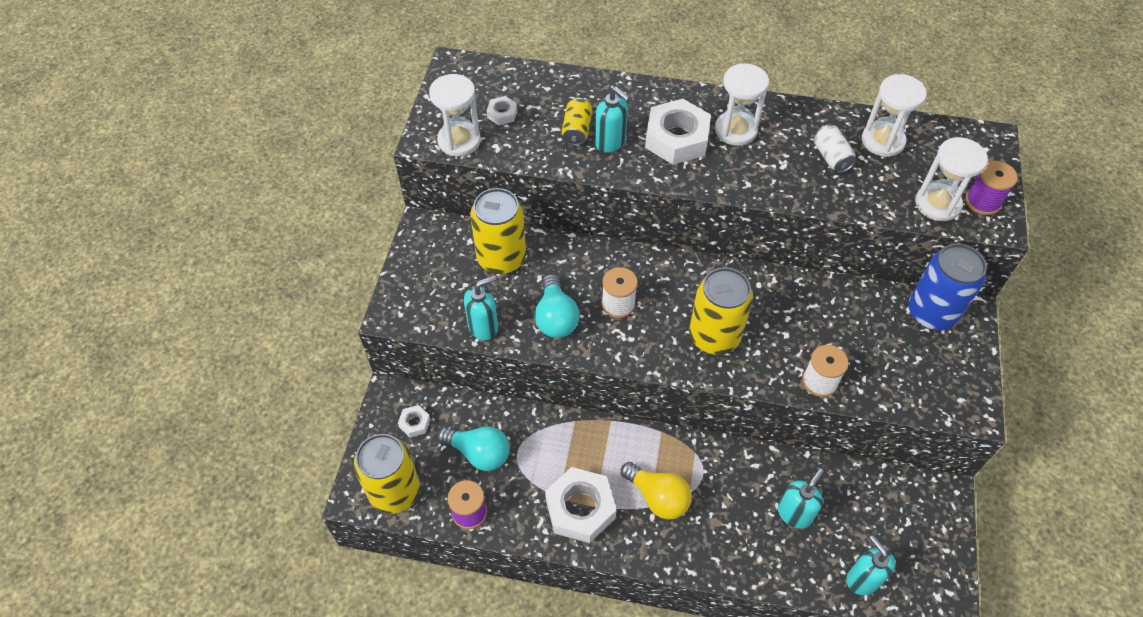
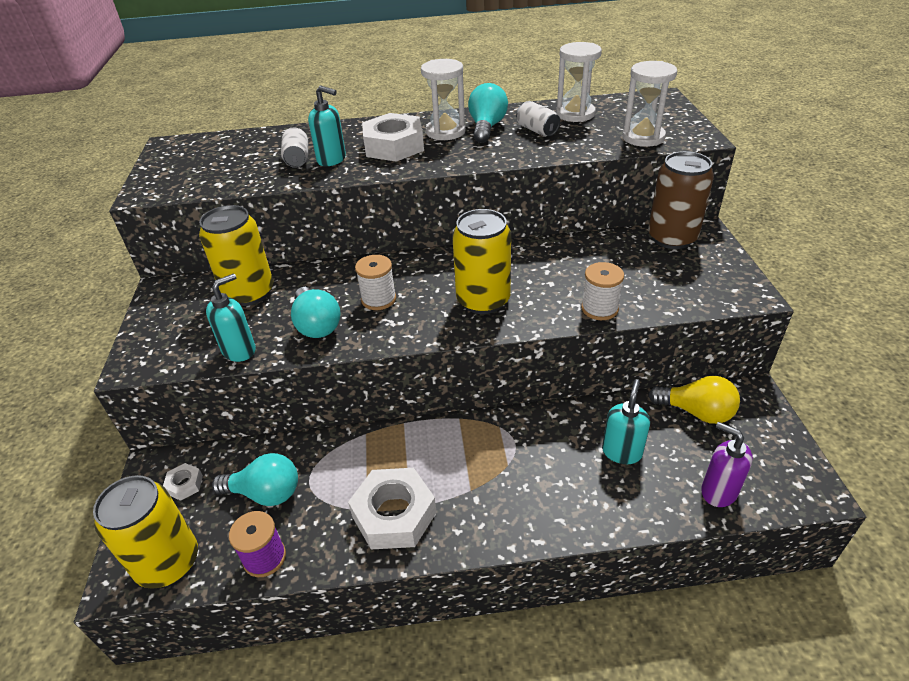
camera: 15 degrees left, 15 degrees down
white hourglass [429,74,481,156] -> none
white nut [487,96,517,125] -> none
yellow can [562,98,592,146] -> white can [281,127,308,168]
yellow light bulb [621,462,692,520] -> yellow light bulb moved to [648,376,740,424]
turquoise soap dispenser [846,535,895,595] -> purple soap dispenser [701,422,753,507]
blue can [908,244,987,331] -> brown can [648,151,714,249]
purple spool [965,161,1018,215] -> none
none -> turquoise light bulb [468,83,508,143]

